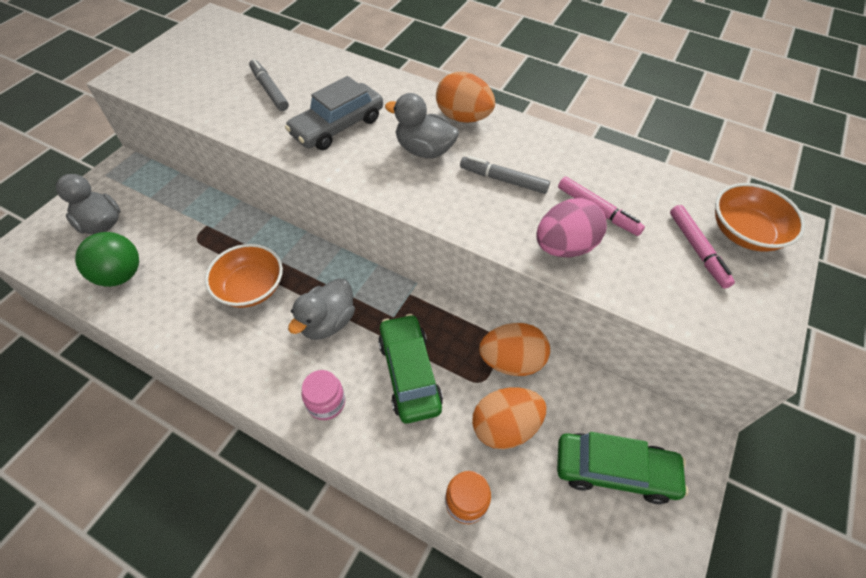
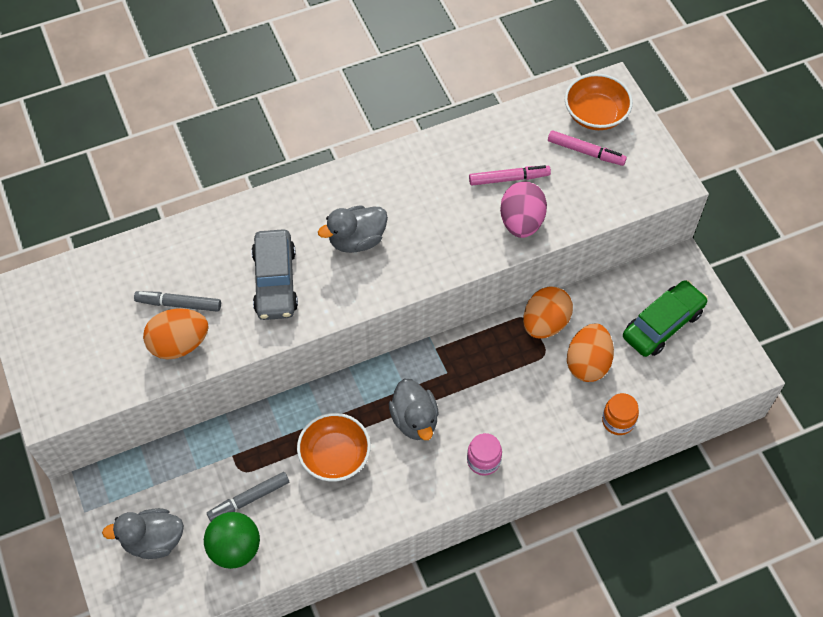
camera: 50 degrees left, 5 degrees up
green car [378,314,443,423] -> none
orange egg [436,72,495,123] -> orange egg moved to [143,308,209,359]
grey marker [460,156,550,194] -> grey marker moved to [207,472,289,521]

